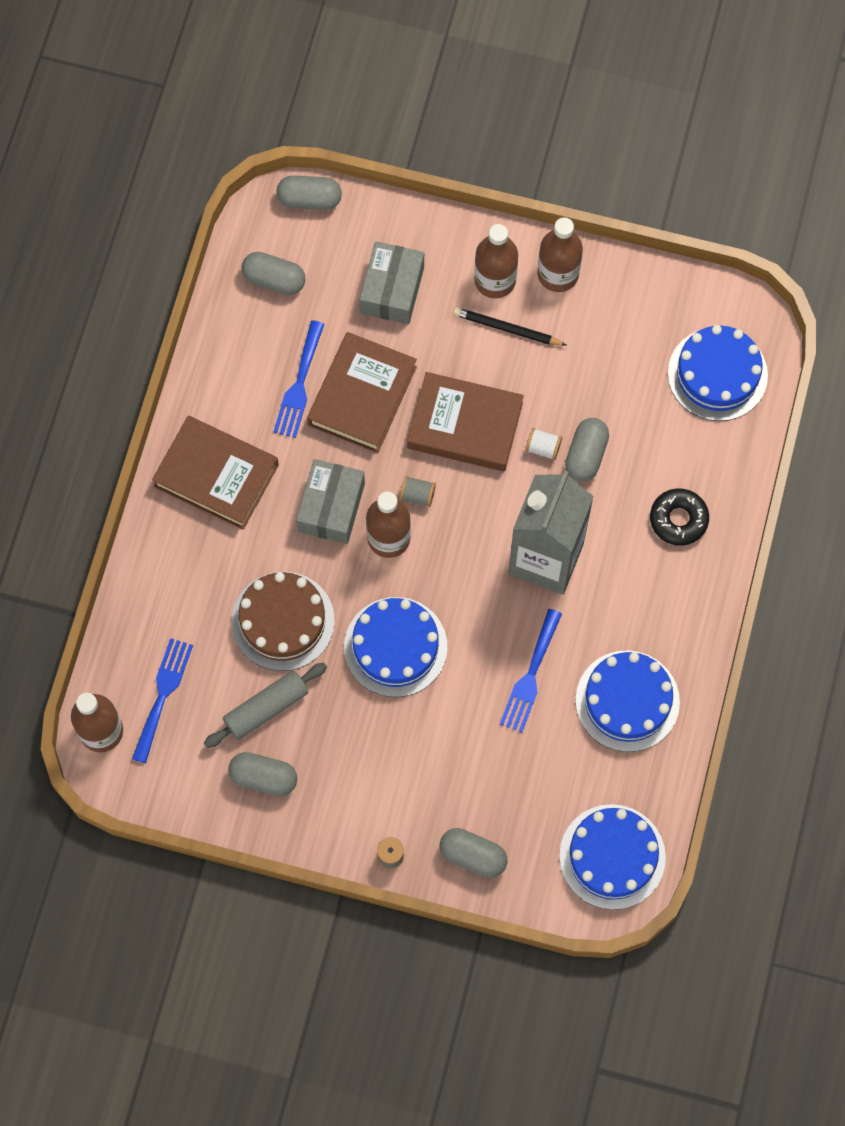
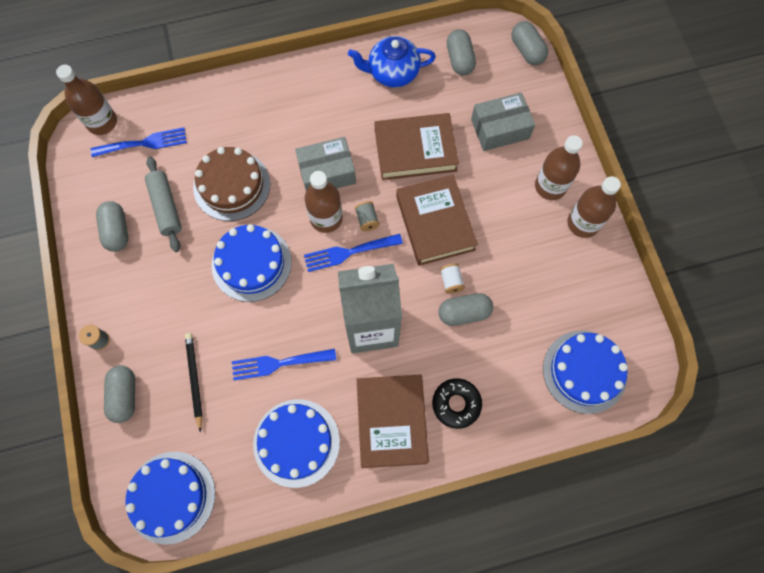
camera: 60 degrees right, 0 degrees up
brown book [152,416,279,529] -> brown book moved to [357,375,429,468]
grey rolling pin [204,663,327,748] -> grey rolling pin turned 45 degrees clockwise [145,156,182,252]
blue fork [273,320,324,438] -> blue fork moved to [304,234,403,272]
black pencil [453,307,567,346] -> black pencil moved to [185,333,203,432]
none -> blue teapot [348,36,436,87]

